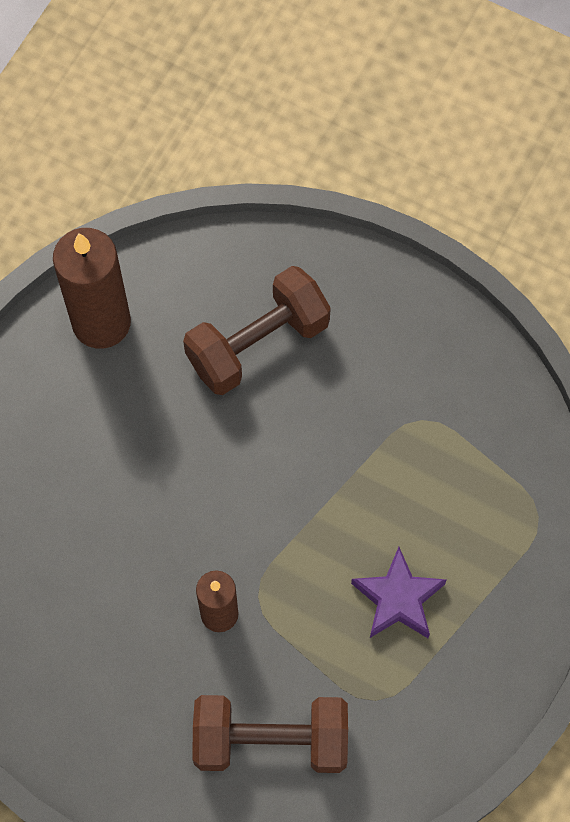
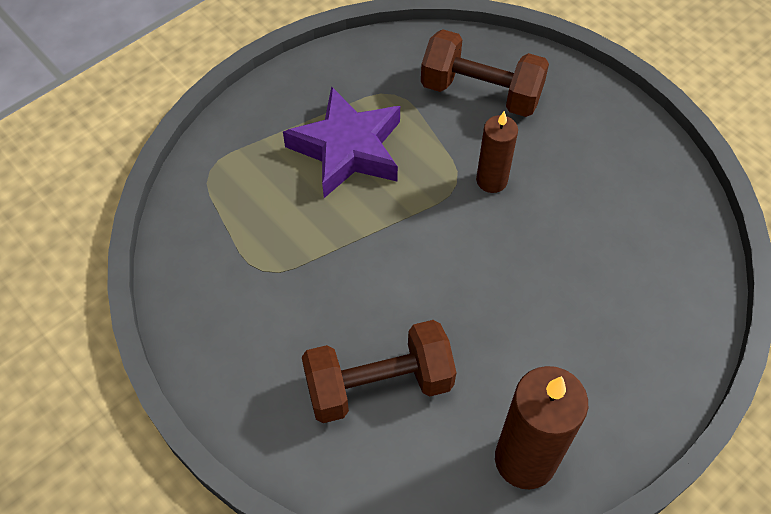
camera: 160 degrees left, 10 degrees down
purple star [351,547,447,638] -> purple star [283,86,400,198], size x1.55

